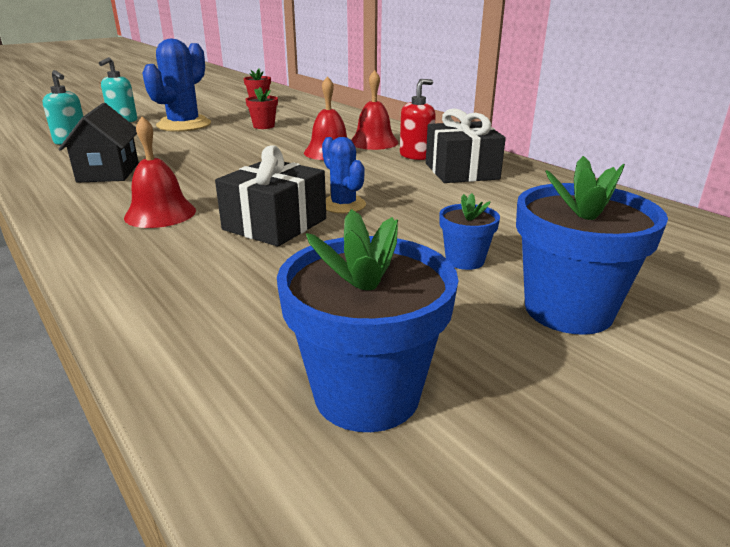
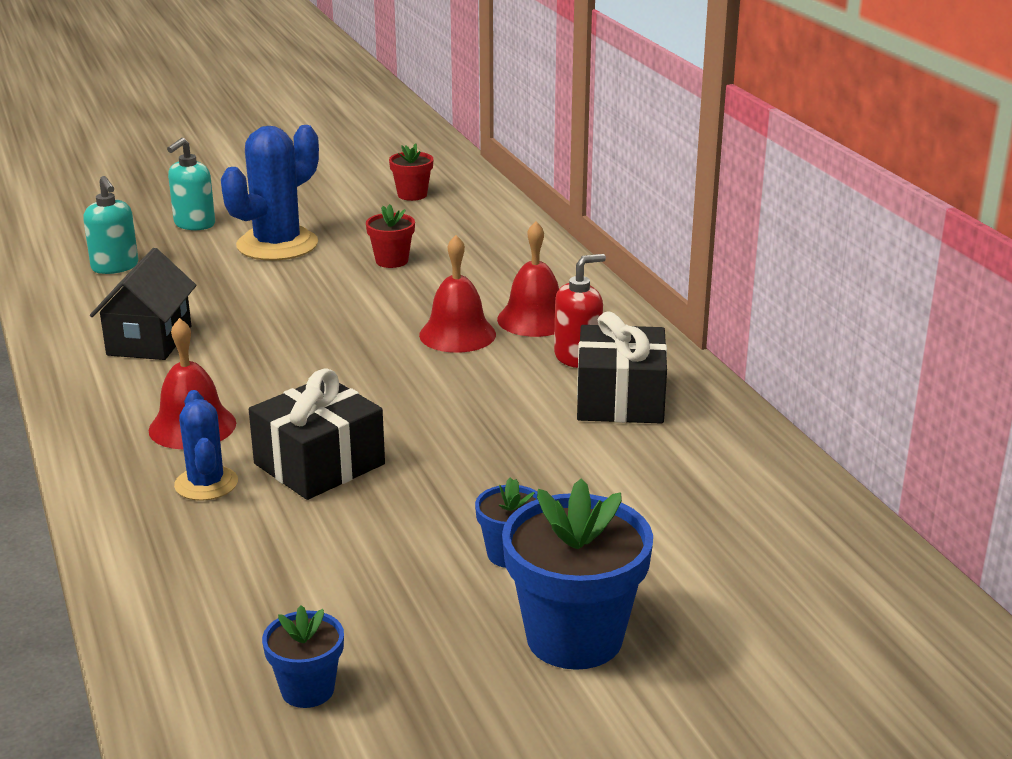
camera: 15 degrees right, 0 degrees up
blue flower pot [277,209,458,432] -> blue flower pot [262,605,344,708], size x0.52
blue cactus [322,137,366,213] -> blue cactus moved to [174,390,238,501]

